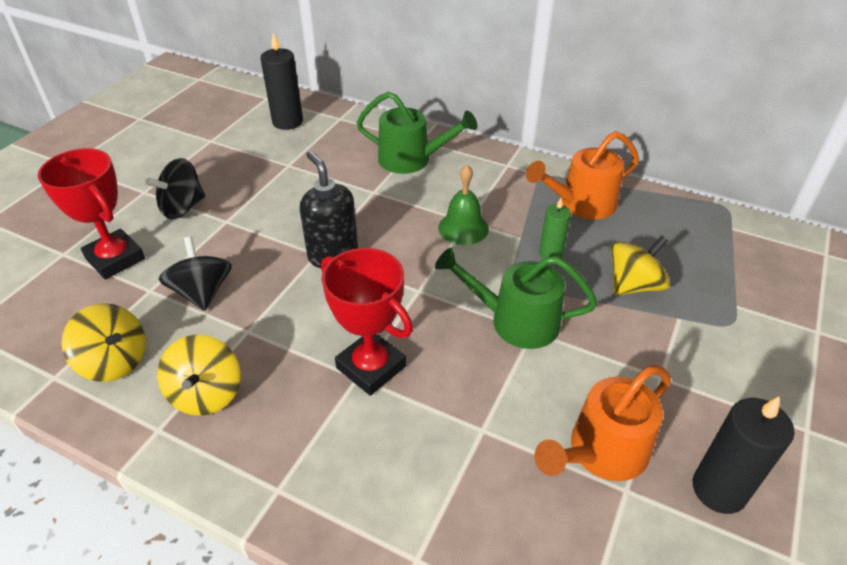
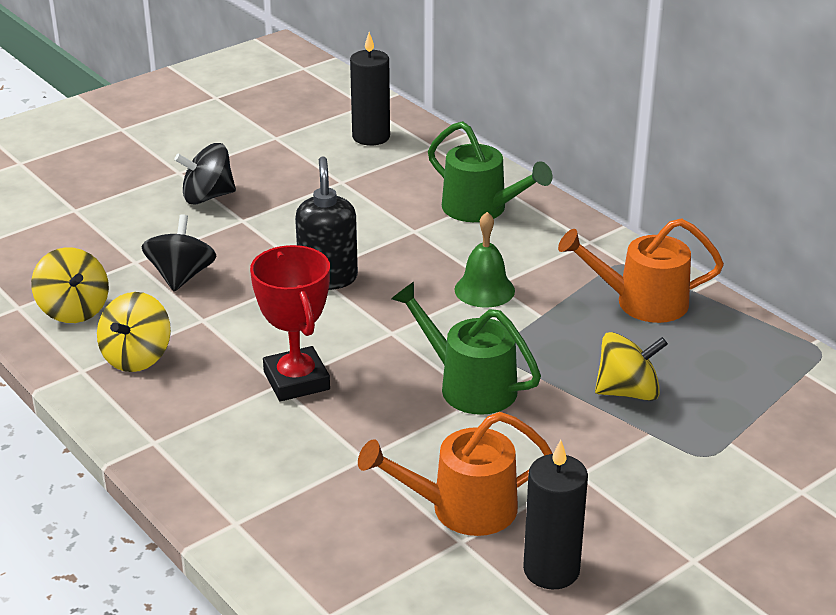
camera: 25 degrees right, 10 degrees down
red trophy [38,148,145,279] -> none
green candle [539,198,571,259] -> none

